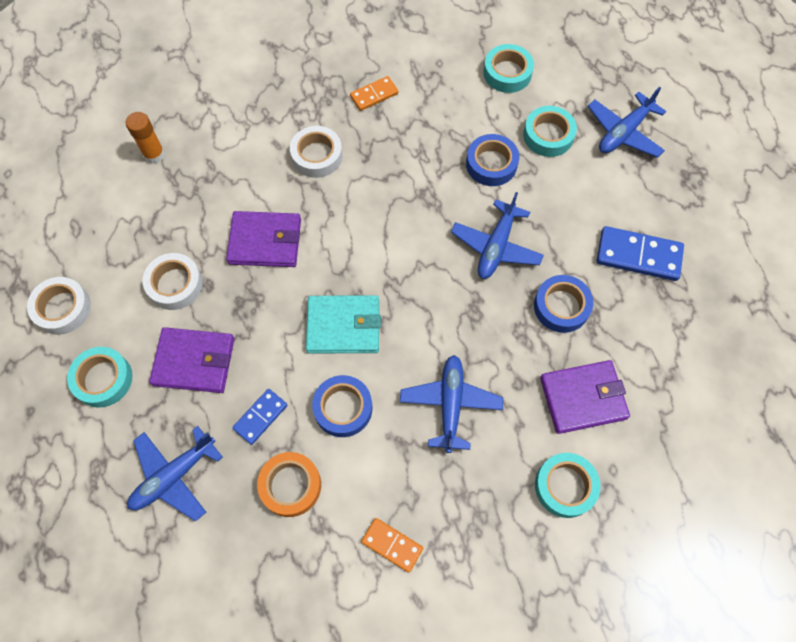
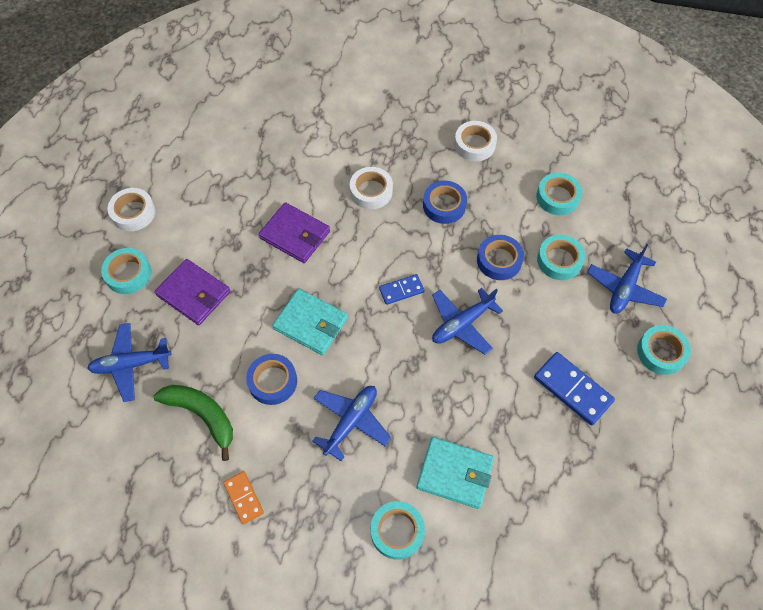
camera: 30 degrees right, 5 degrees down
orange glue stick [126,112,165,164] -> none
white tape [142,253,203,310] -> white tape moved to [454,121,497,161]
blue domino [232,389,288,445] -> blue domino moved to [379,274,425,305]
orange tape [257,452,321,517] -> green banana [153,385,233,461]
orange domino [350,76,398,111] -> none
blue tape [534,275,593,333] -> blue tape moved to [423,181,467,224]
purple wallet [540,360,630,434] -> turquoise wallet [416,437,494,509]
blue plane [588,87,667,158] -> blue plane turned 45 degrees counterclockwise [588,244,667,314]
none -> turquoise tape [637,325,691,375]

